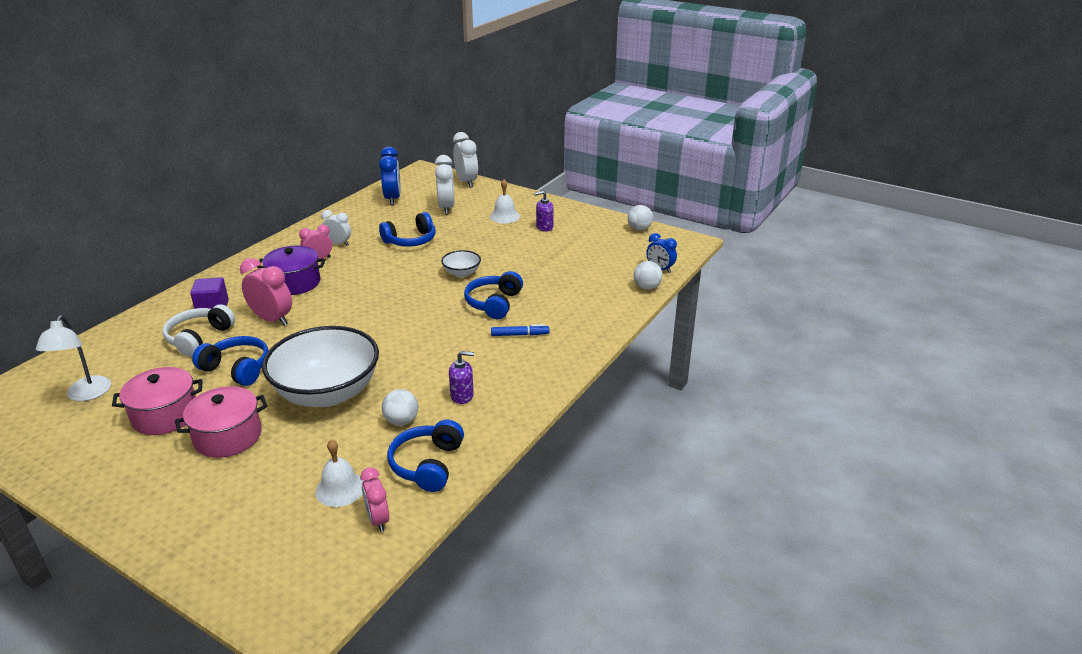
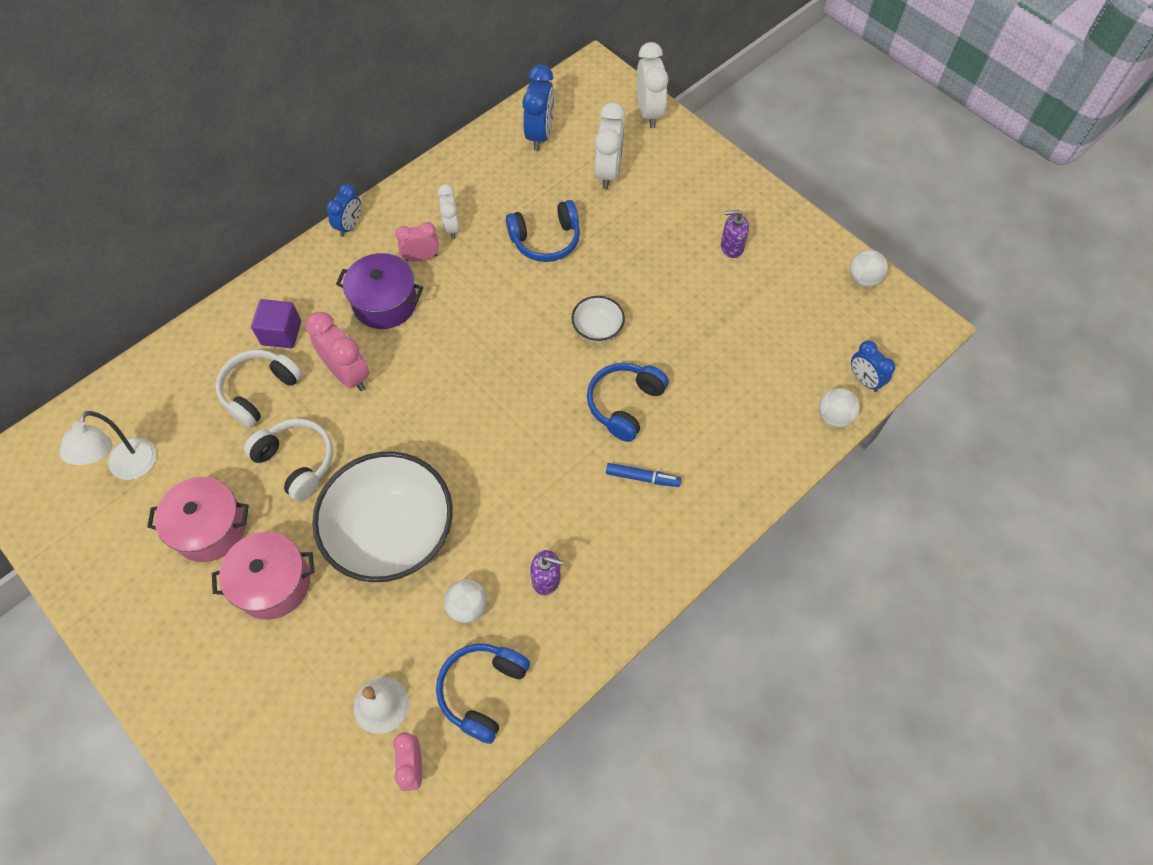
camera: 15 degrees right, 30 degrees up
blue headphones [192,336,269,386] -> white headphones [244,419,333,501]
white clock [321,210,351,246] -> white clock turned 135 degrees counterclockwise [438,184,459,239]
white bell [490,179,520,223] -> none
none -> blue clock [326,183,361,237]

